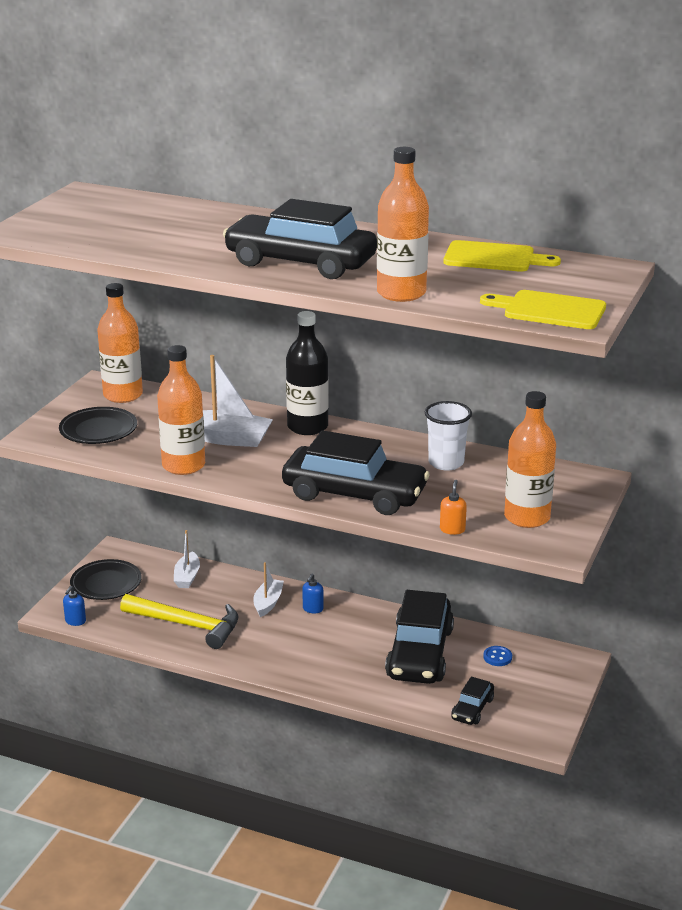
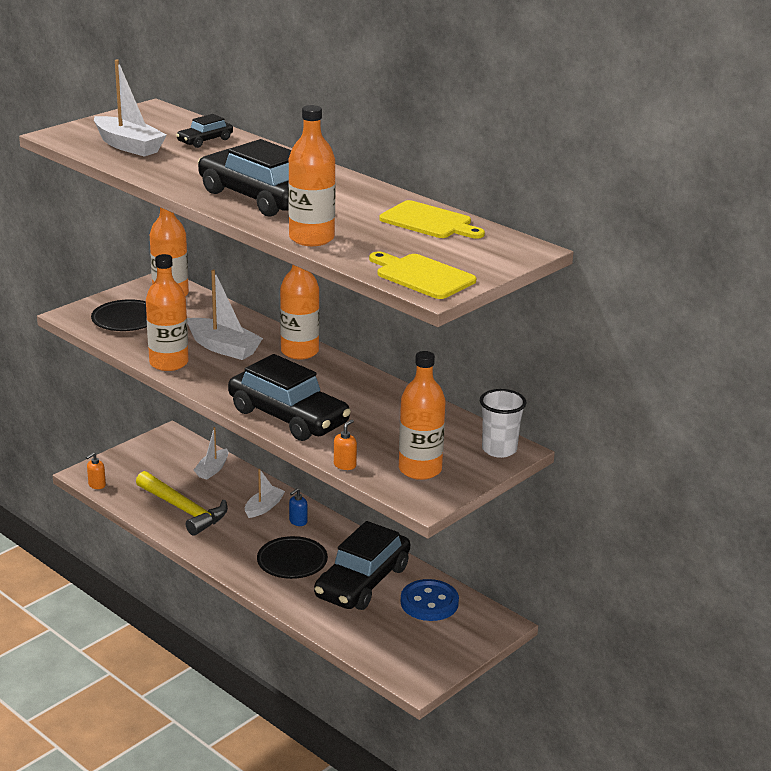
camera: 20 degrees right, 0 degrees up
blue soap dispenser [63,586,86,626] -> orange soap dispenser [86,452,106,489]
black plate [70,559,142,600] -> black plate moved to [257,536,328,579]
black bottle [286,311,329,435] -> orange bottle [280,265,320,360]
white cup [425,401,472,471] -> white cup moved to [480,389,526,458]
black car [451,677,494,725] -> black car moved to [176,114,233,148]
blue button [483,646,512,666] -> blue button [401,579,459,621], size x2.11
none -> white boat [94,59,167,157]

